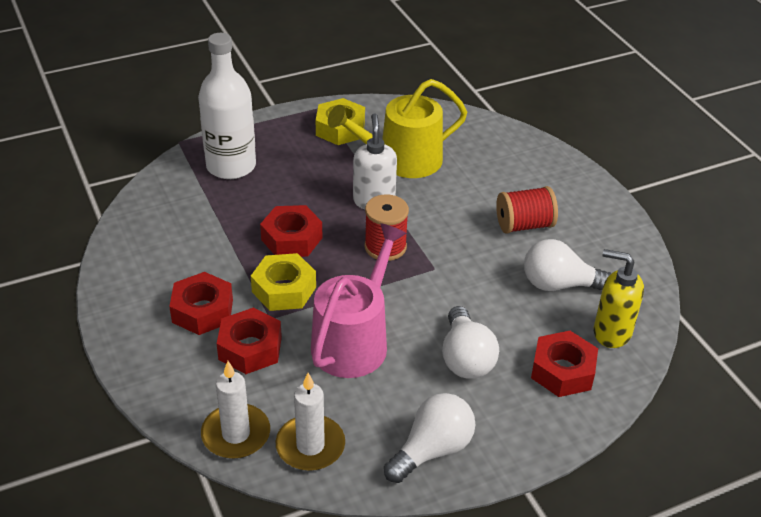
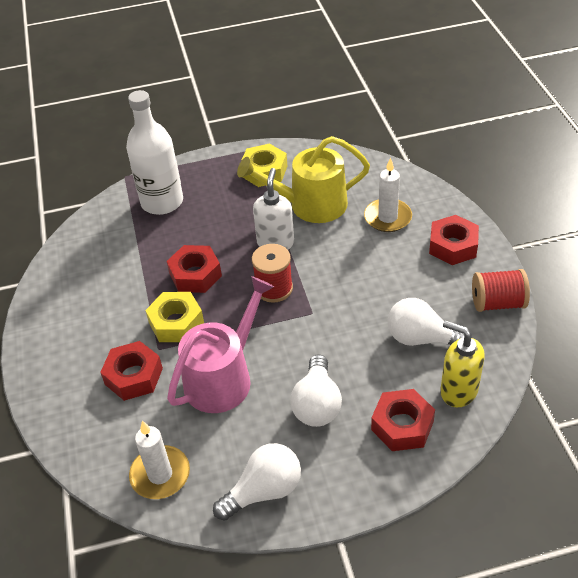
camera: 15 degrees right, 5 degrees up
red nut [169,272,233,335] -> red nut moved to [429,215,479,265]
white candle [201,361,270,459] -> white candle moved to [364,157,412,232]
red spool [496,186,558,234] -> red spool moved to [472,269,530,312]

